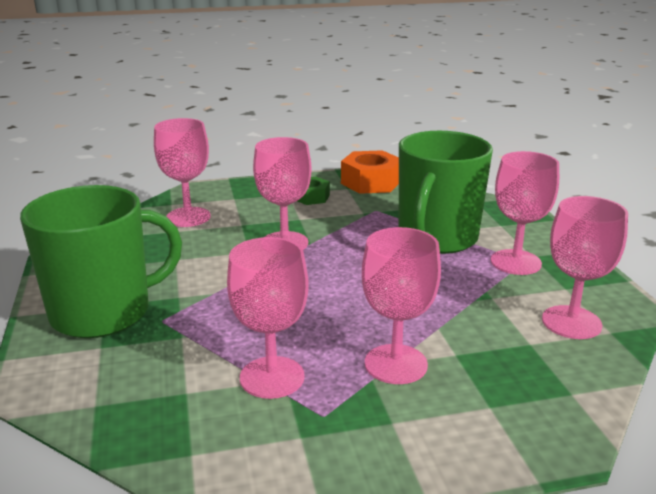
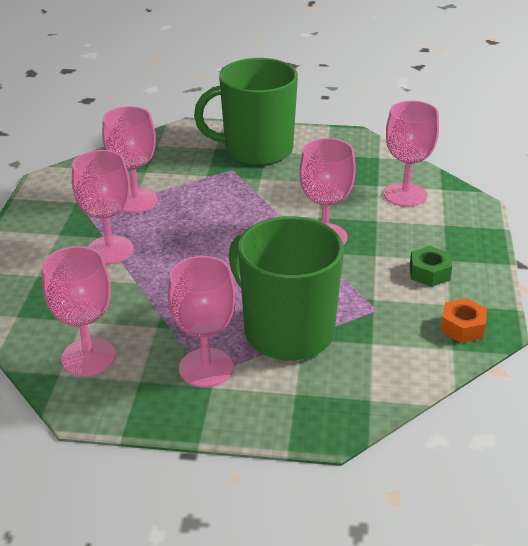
camera: 110 degrees right, 10 degrees up
green mug [20,185,182,338] -> green mug turned 90 degrees clockwise [194,58,298,166]
orange nut [341,150,399,194] -> orange nut [441,298,487,343], size x0.60

